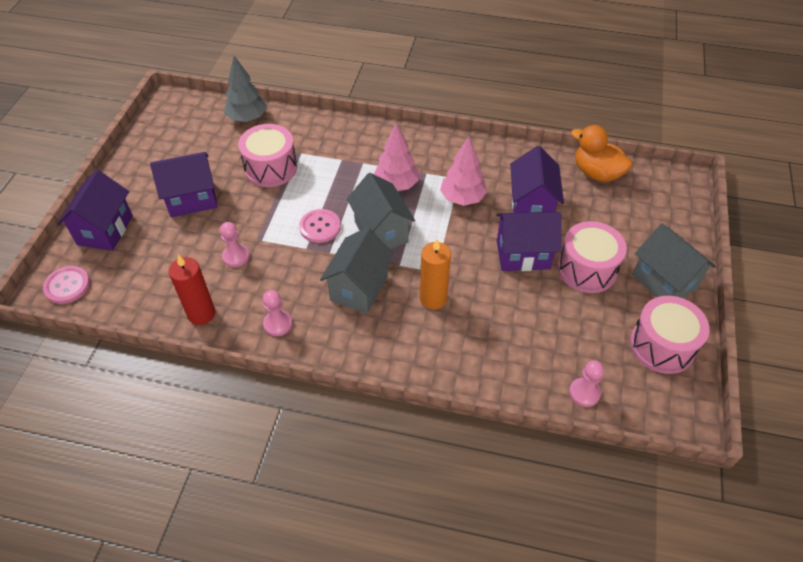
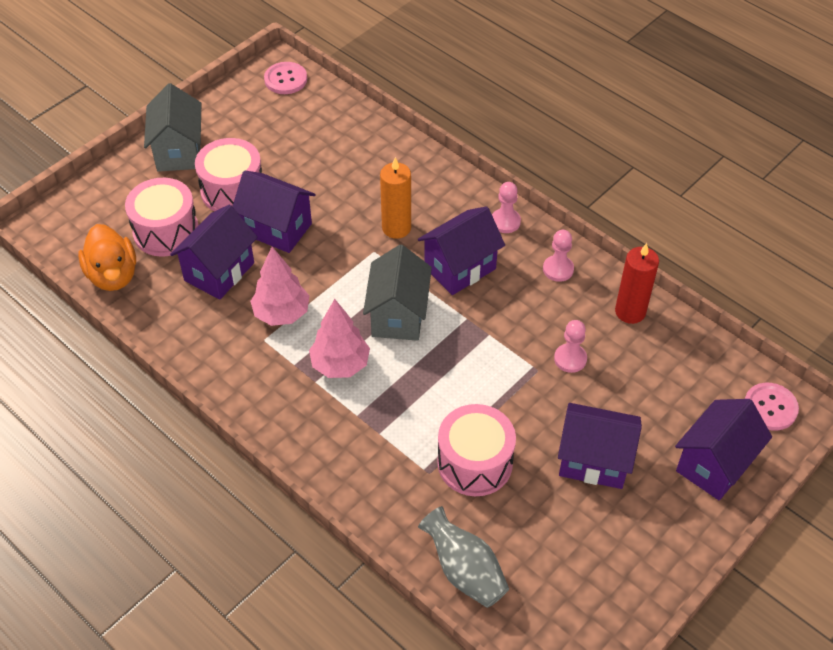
camera: 150 degrees left, 0 degrees up
grey tree [224,56,267,122] -> grey vase [418,506,509,608]
pink button [299,209,341,243] -> pink button moved to [264,62,307,94]
grey house [320,227,394,314] -> purple house [418,206,505,295]
pink pawn [569,360,604,407] -> pink pawn moved to [492,182,521,233]
pink drum [630,296,710,374] -> pink drum moved to [125,178,198,257]

